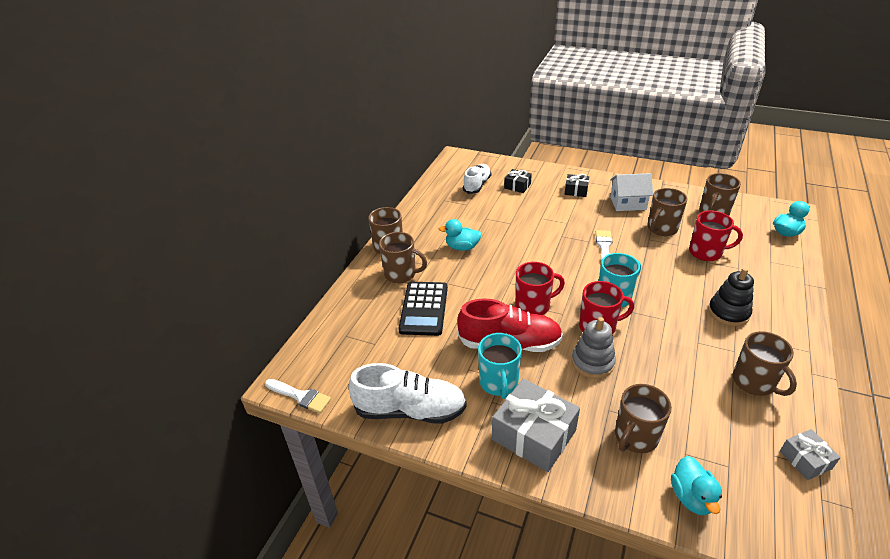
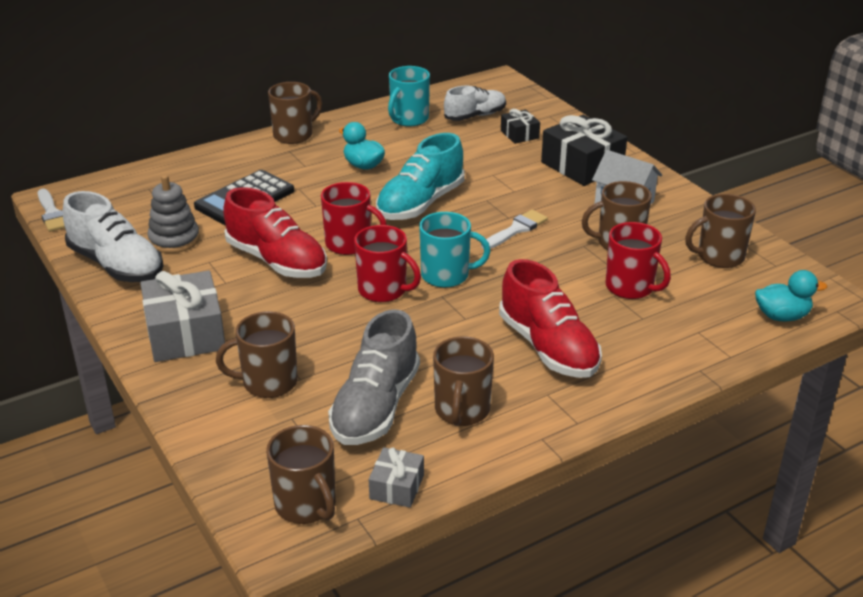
camera: 35 degrees right, 5 degrees down
brown mug [379,232,427,283] -> brown mug moved to [266,425,335,524]
turquoise mug [478,333,522,399] -> turquoise mug moved to [388,66,430,127]
black gift [565,174,589,197] -> black gift [541,115,627,186], size x1.91
grey stacking toy [571,317,616,379] -> grey stacking toy moved to [147,175,200,253]
turquoise duck [671,456,722,515] -> none
black stacking toy [708,268,754,326] -> red shoe [499,259,602,378]
none -> grey shoe [328,309,420,445]
none -> turquoise shoe [376,133,465,220]

